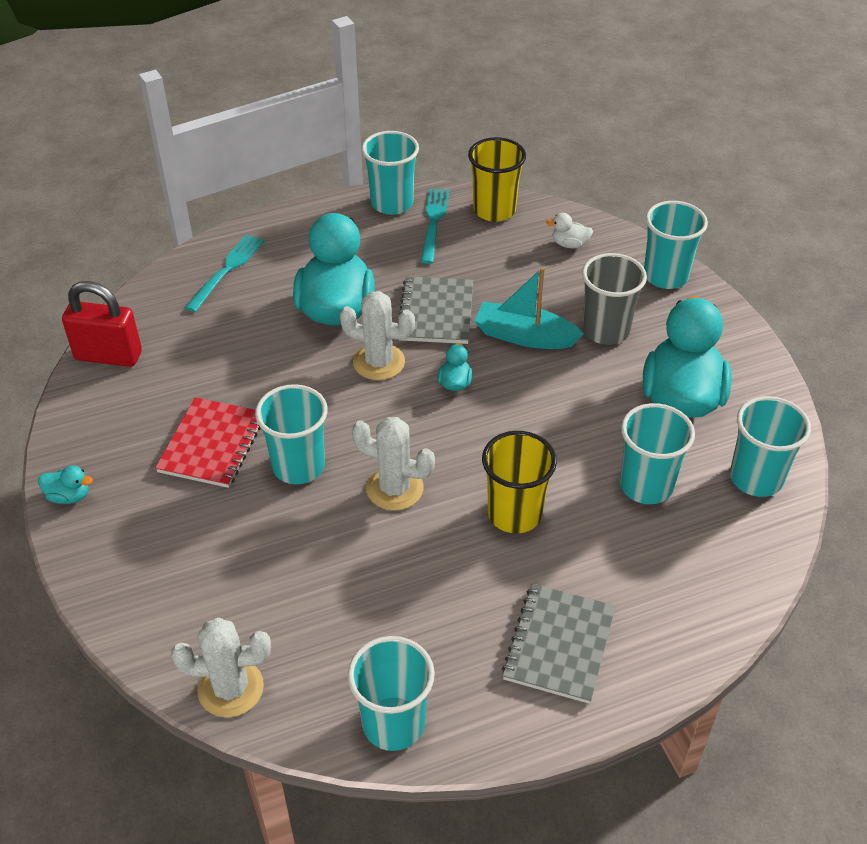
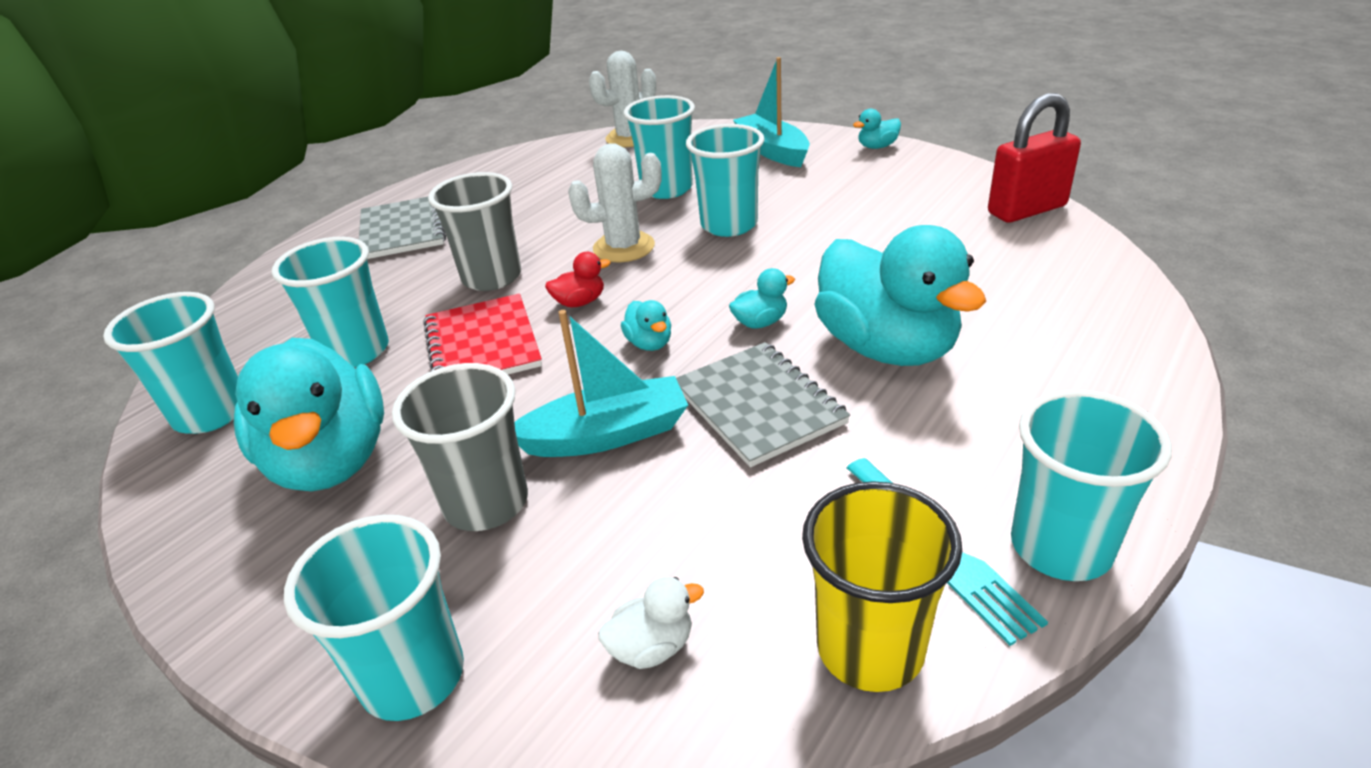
camera: 150 degrees right, 10 degrees down
red notebook [155,397,261,488] -> red notebook moved to [423,293,542,374]
turquoise fork [185,234,264,312] -> none
white cactus [340,291,415,380] -> turquoise duck [729,268,795,329]
turquoise cup [348,636,435,751] -> turquoise cup moved to [624,95,695,199]
yellow cup [482,431,557,533] -> grey cup [428,172,521,291]
none -> red duck [545,252,611,307]
none -> turquoise boat [733,57,810,167]

